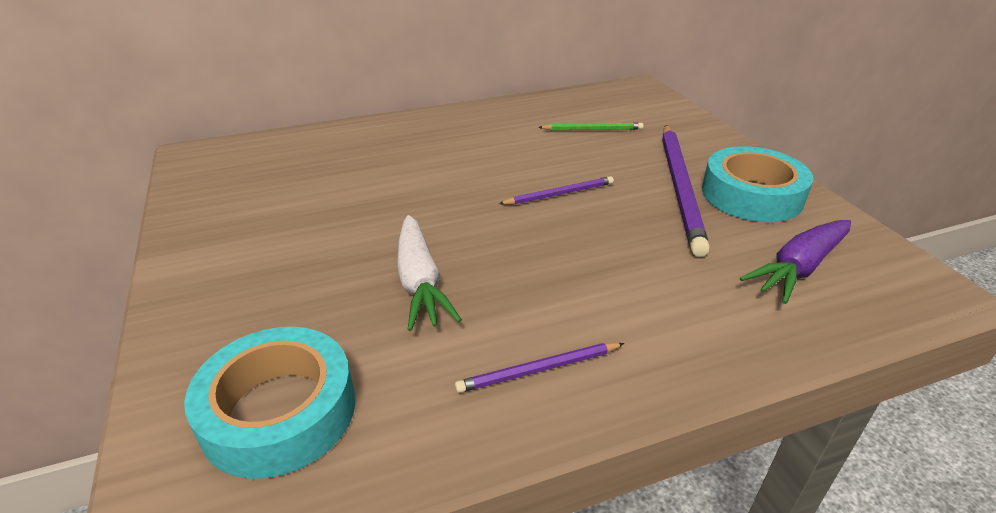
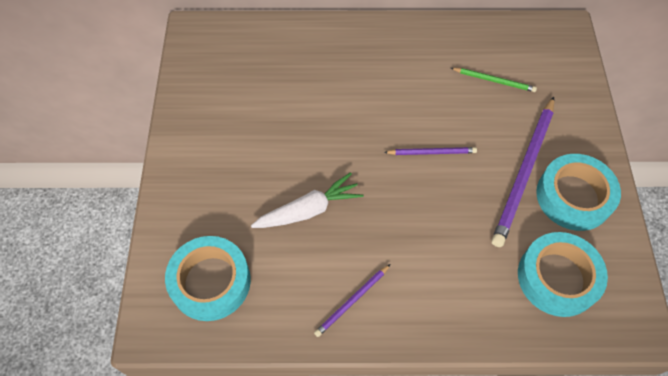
camera: 20 degrees right, 25 degrees up
white carrot [397,215,462,331] -> white carrot turned 120 degrees counterclockwise [251,172,364,228]
purple pencil [455,343,624,393] -> purple pencil turned 45 degrees counterclockwise [314,264,390,337]
purple carrot [740,220,851,304] -> turquoise tape [518,232,608,317]

